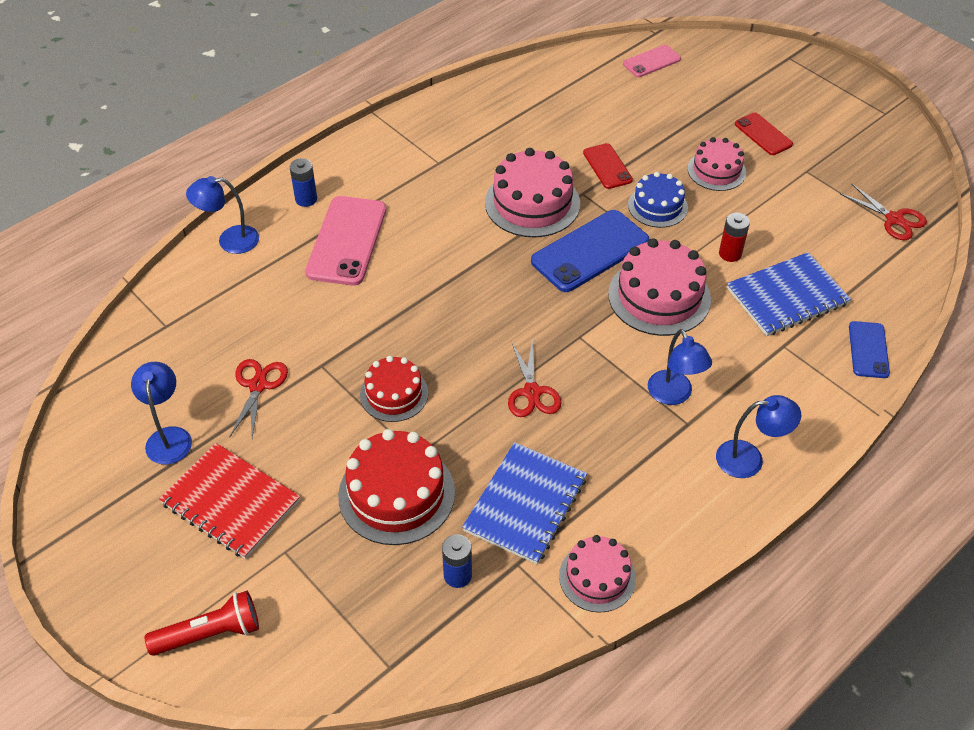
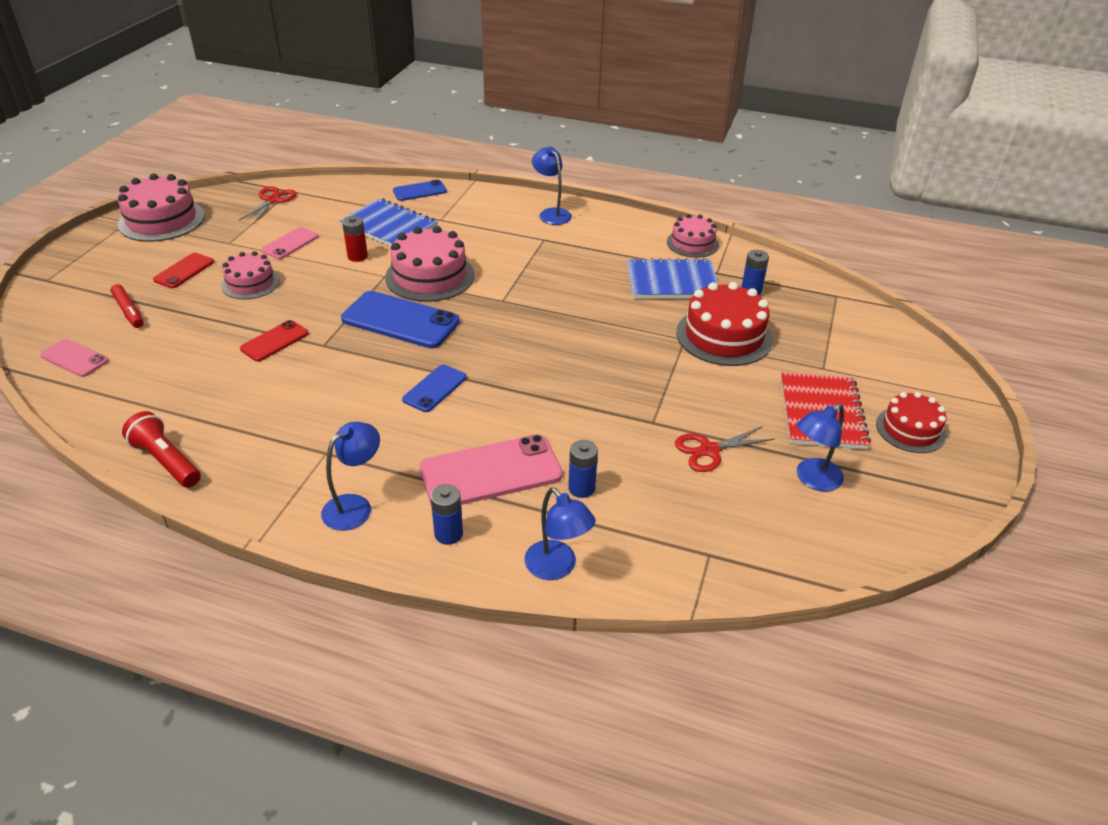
camera: 120 degrees left, 10 degrees down
red flashlight [145,591,259,656] -> red flashlight moved to [122,411,201,488]
red cake [360,356,428,422] -> red cake moved to [876,392,946,453]
pink cake [485,148,580,237] -> pink cake moved to [118,174,205,242]
red scissors [508,339,561,417] -> none
blue cake [628,172,688,228] -> none
blue lamp [648,329,712,405] -> blue lamp moved to [321,422,380,531]
none -> red marker [110,284,144,328]
none -> pink phone [261,227,319,259]
none -> blue phone [402,364,467,412]
none -> blue battery [568,440,598,498]

